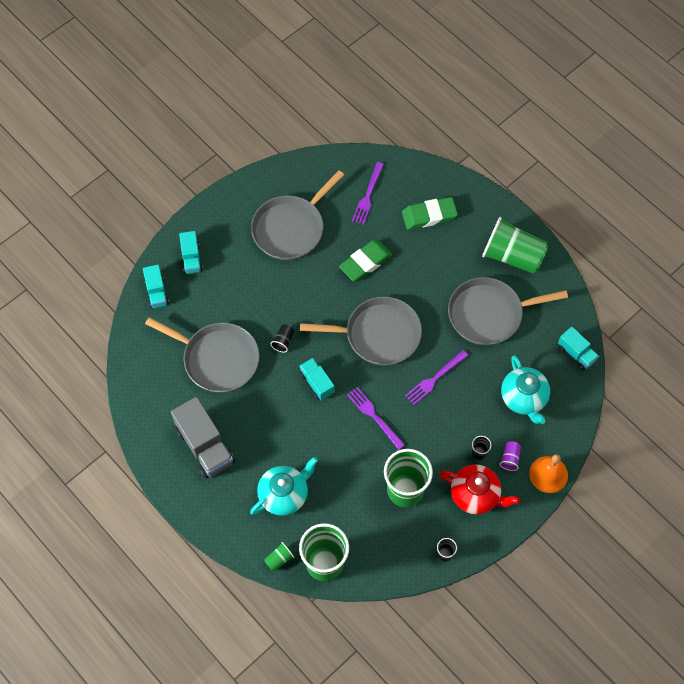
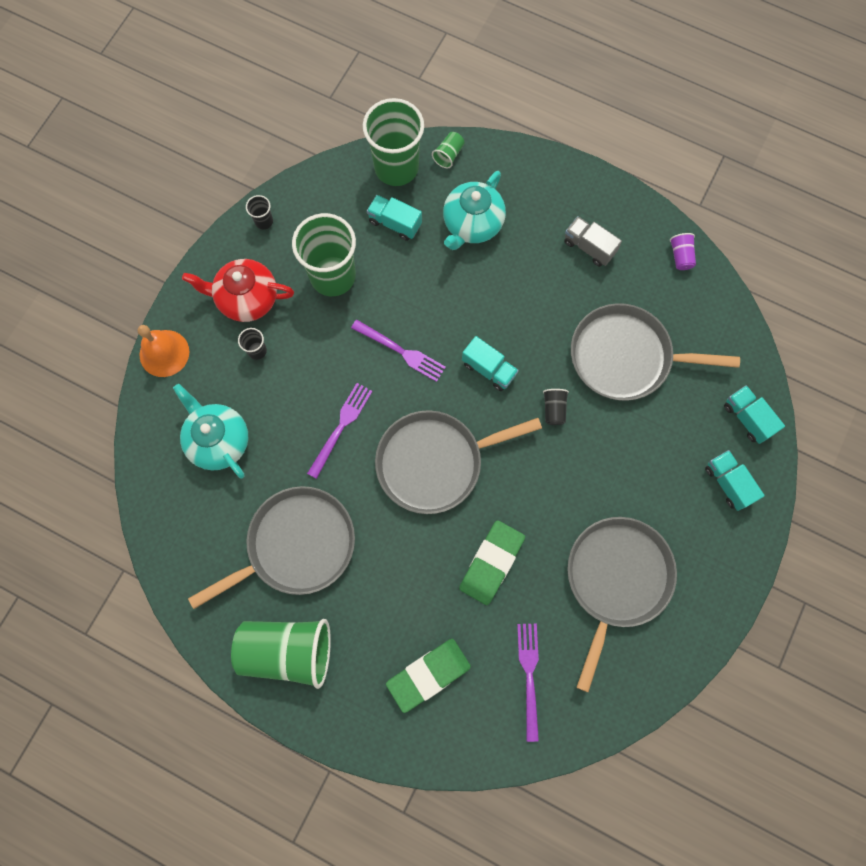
camera: 160 degrees right, 10 degrees up
grey truck [171,397,235,478] -> grey truck [564,216,622,267], size x0.57
purple cup [499,441,521,471] -> purple cup moved to [670,233,696,270]
turquoise truck [558,327,599,370] -> turquoise truck moved to [367,195,422,241]

